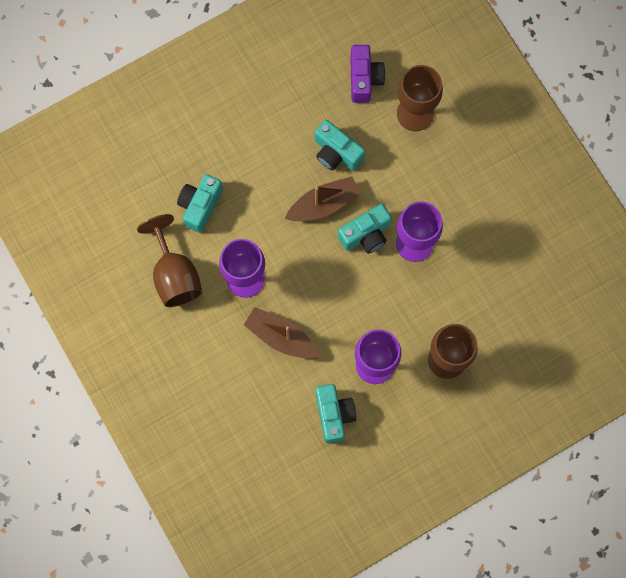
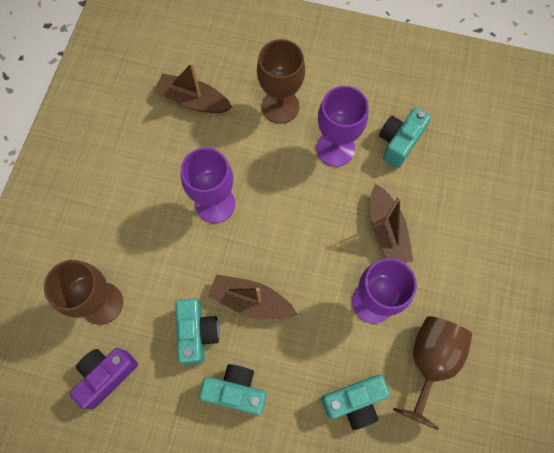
camera: 135 degrees left, 5 degrees down
turquoise camera [338,204,392,253] -> turquoise camera moved to [199,364,267,415]
none -> brown boat [154,63,232,113]

